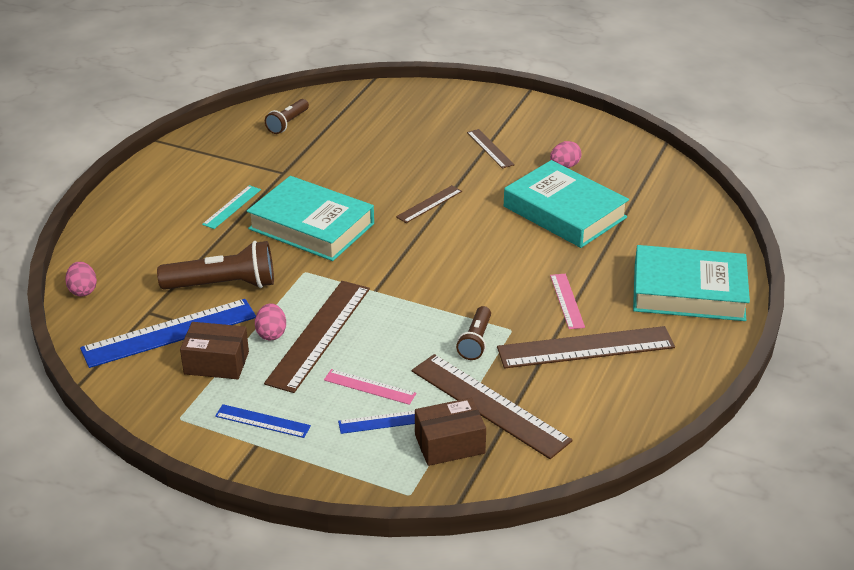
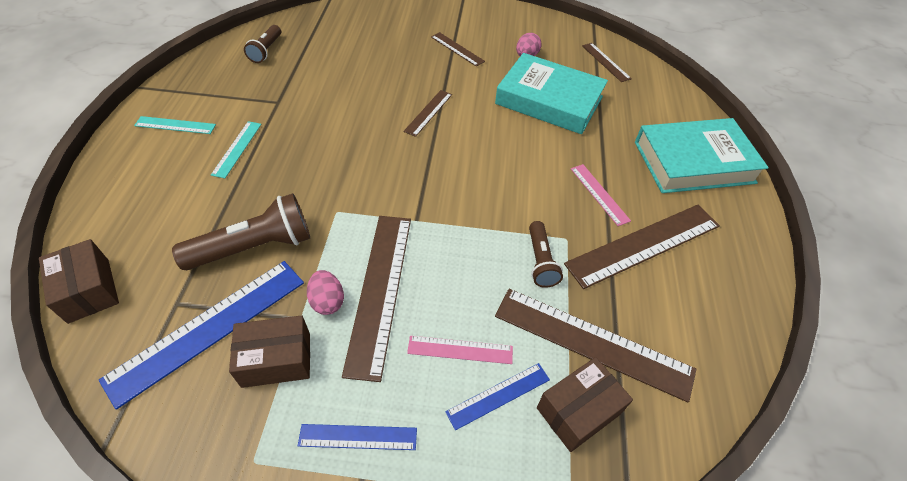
camera: 20 degrees left, 15 degrees up
pink egg [65,262,97,296] -> brown box [39,239,119,324]
turquoise book [247,176,374,261] -> none
none -> turquoise ruler [134,116,216,134]
none -> brown ruler [582,43,632,82]

